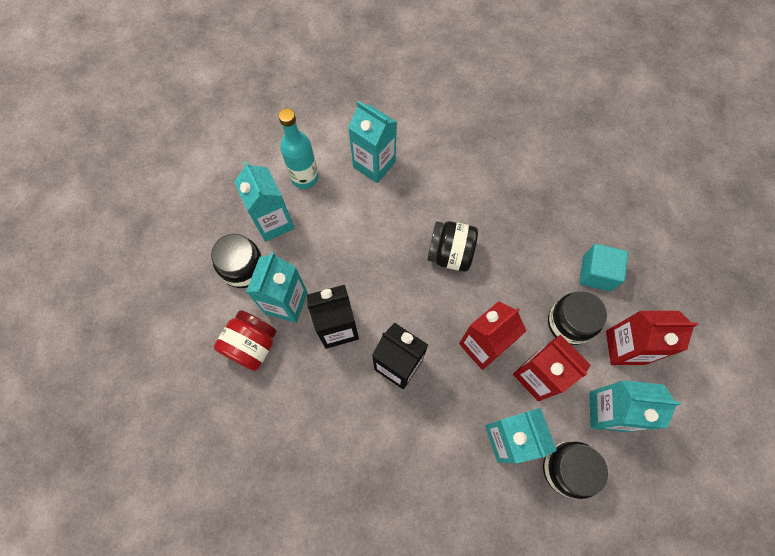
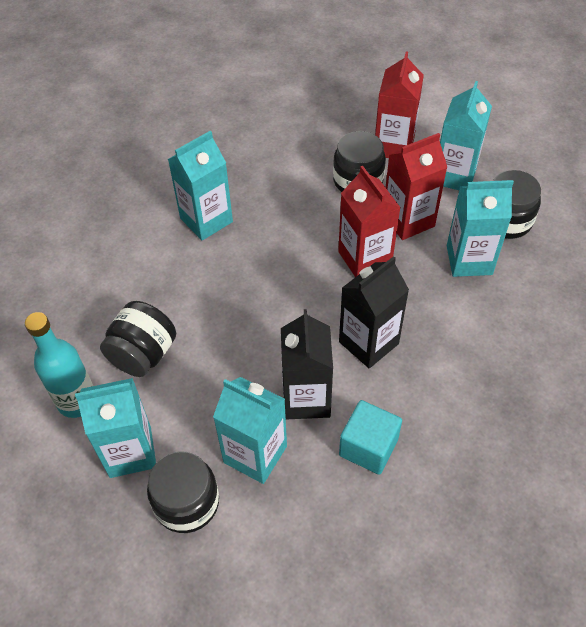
camera: 75 degrees left, 15 degrees down
red jar [214,310,277,371] -> none
turquoise carton [348,101,397,183] -> turquoise carton moved to [168,131,233,241]
black jar [427,221,478,272] -> black jar moved to [100,301,176,377]
turquoise cube [579,244,628,291] -> turquoise cube moved to [339,400,402,475]

